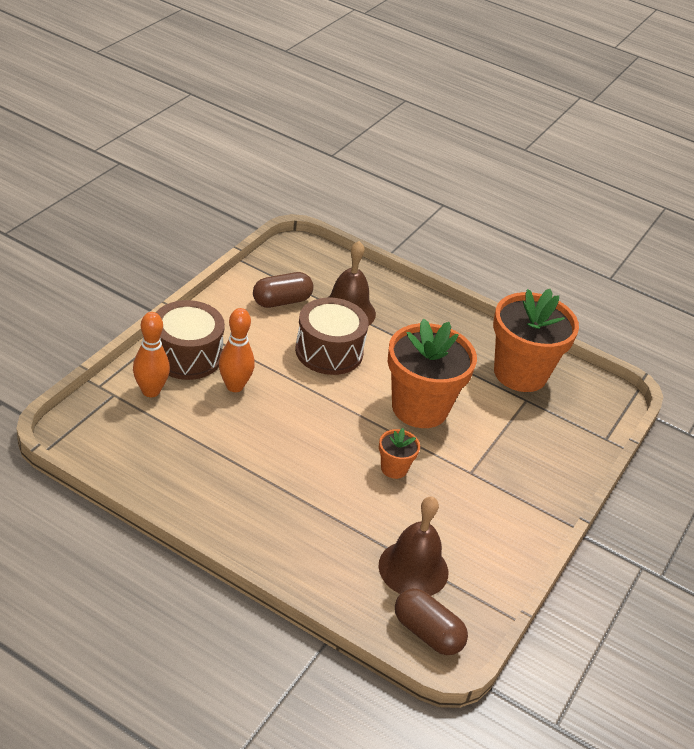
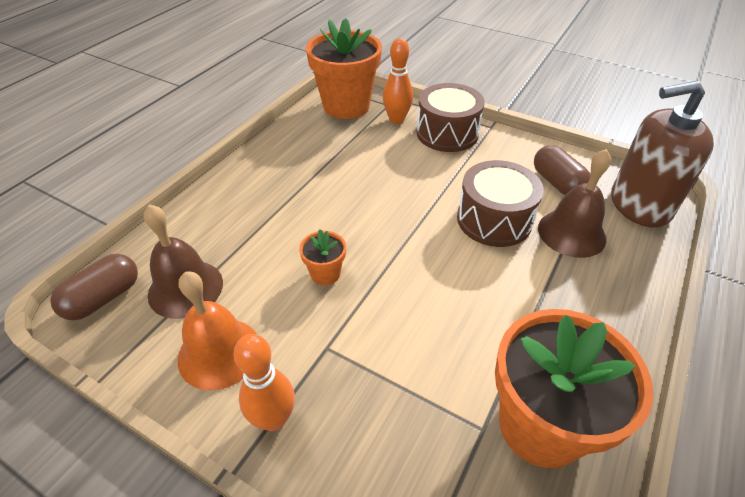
camera: 95 degrees right, 5 degrees up
orange bowling pin [219,308,254,392] -> orange bowling pin moved to [234,334,295,431]
orange flower pot [388,319,477,428] -> orange flower pot moved to [306,18,382,119]
none -> orange bell [177,272,257,390]
none -> brown soap dispenser [611,81,714,228]

